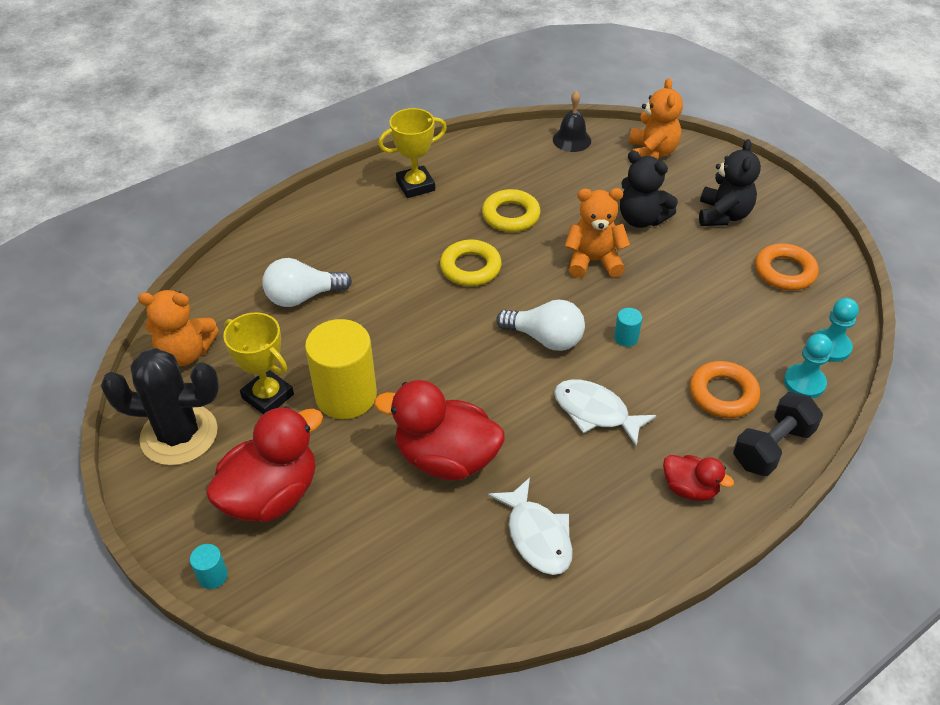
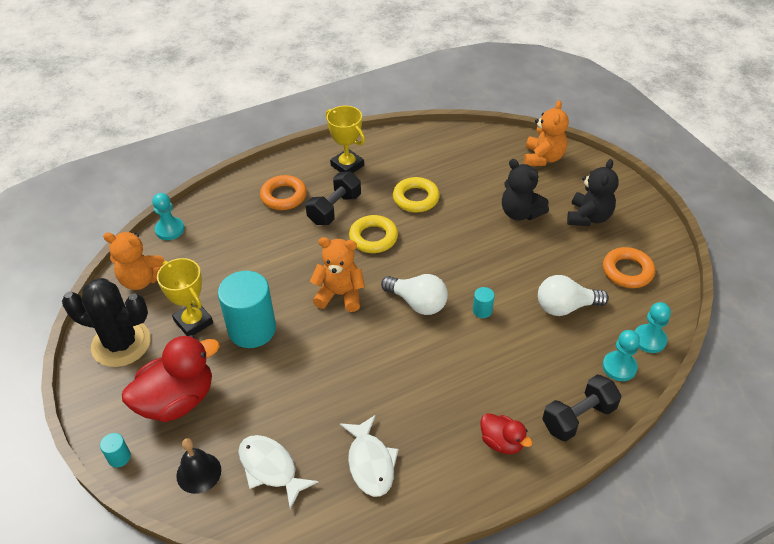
camera: 10 degrees right, 0 degrees up
white light bulb [262,258,352,307] -> white light bulb moved to [538,275,609,316]
yellow cylinder [305,319,377,419] -> turquoise cylinder [218,271,276,348]
red duck [374,380,505,480] -> none
yellow trophy [378,108,447,198] -> yellow trophy turned 60 degrees clockwise [326,106,365,173]
black bell [553,91,591,152] -> black bell moved to [176,438,221,494]
white fish [554,380,656,447] -> white fish moved to [238,435,318,509]
orange teddy bear [565,188,630,278] -> orange teddy bear moved to [310,237,365,312]
orange ring [690,361,760,418] -> orange ring moved to [260,175,307,210]
none -> turquoise pawn [152,193,184,240]
none -> black dumbbell [306,171,361,225]

